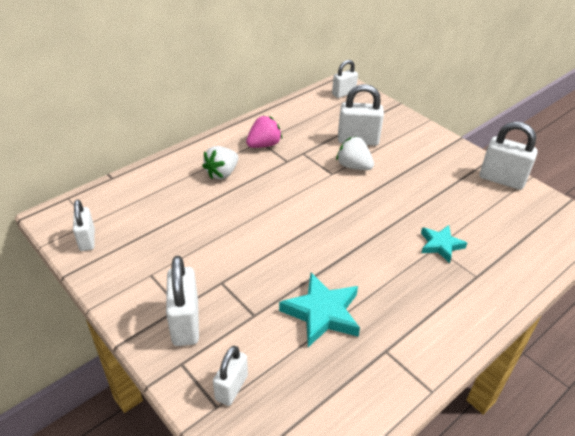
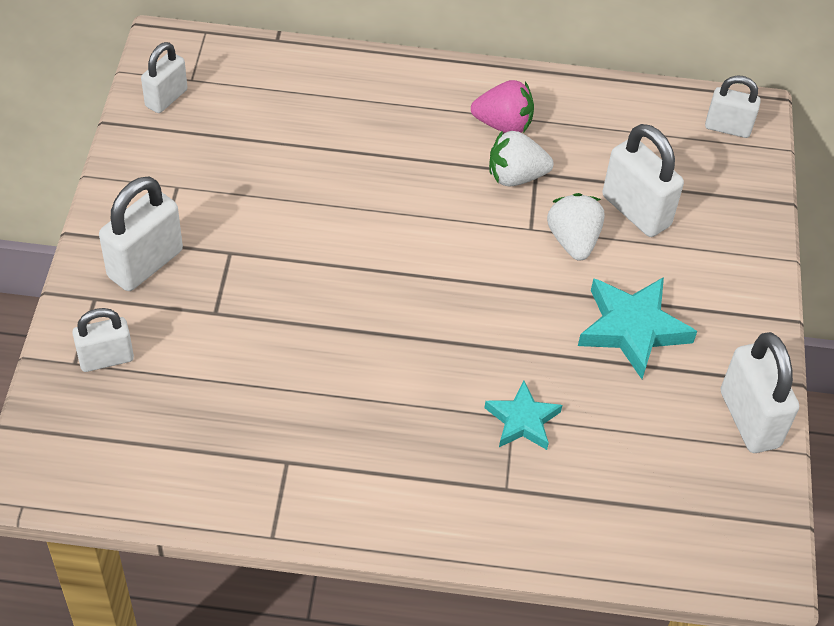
camera: 45 degrees right, 10 degrees up
white strawberry [202,146,238,179] -> white strawberry moved to [489,130,554,187]
turquoise star [279,273,360,347] -> turquoise star moved to [578,277,697,379]

